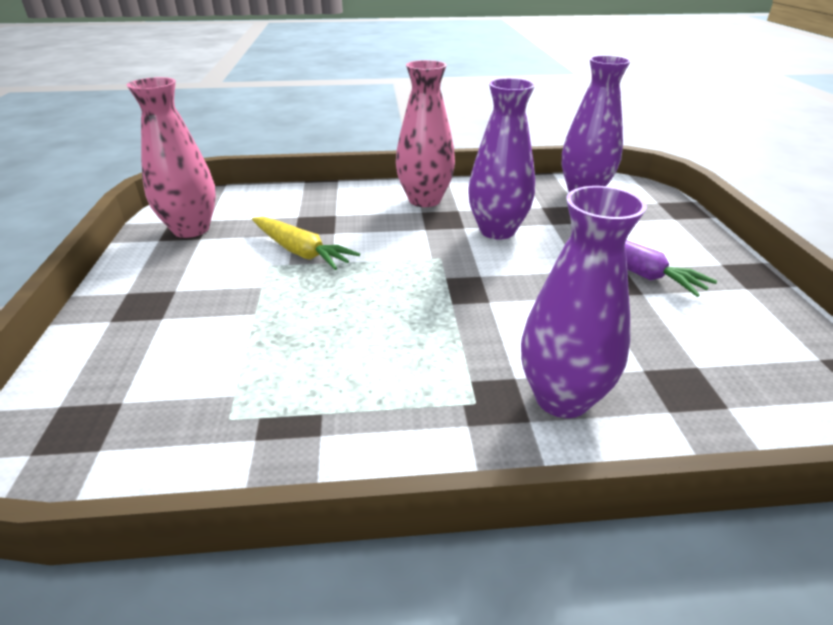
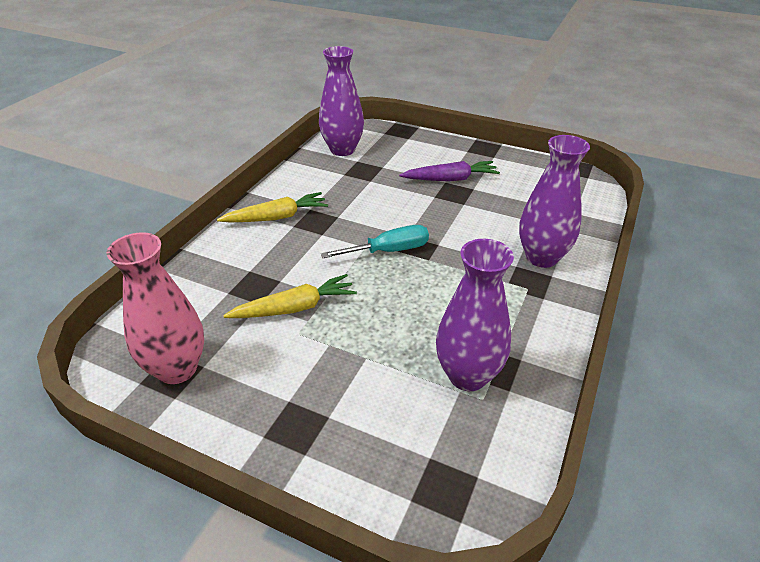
camera: 60 degrees left, 5 degrees up
pink vase [396,60,455,207] -> yellow carrot [217,192,328,222]
purple vase [468,78,535,239] -> purple vase moved to [436,239,514,391]
none -> turquoise screwdriver [321,225,429,258]

